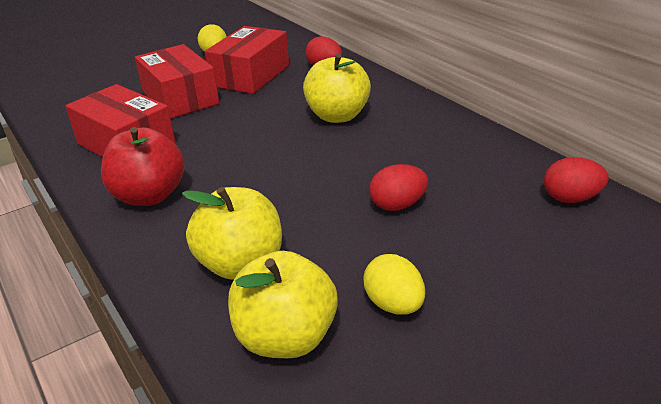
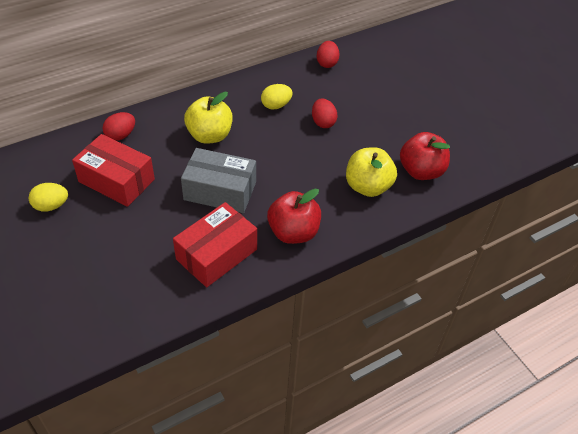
camera: 90 degrees left, 15 degrees up
red box [135,44,219,119] -> none
yellow apple [228,251,338,358] -> red apple [400,132,450,180]
yellow egg [363,254,425,315] -> yellow egg moved to [261,84,293,110]
none -> grey box [181,148,256,213]

